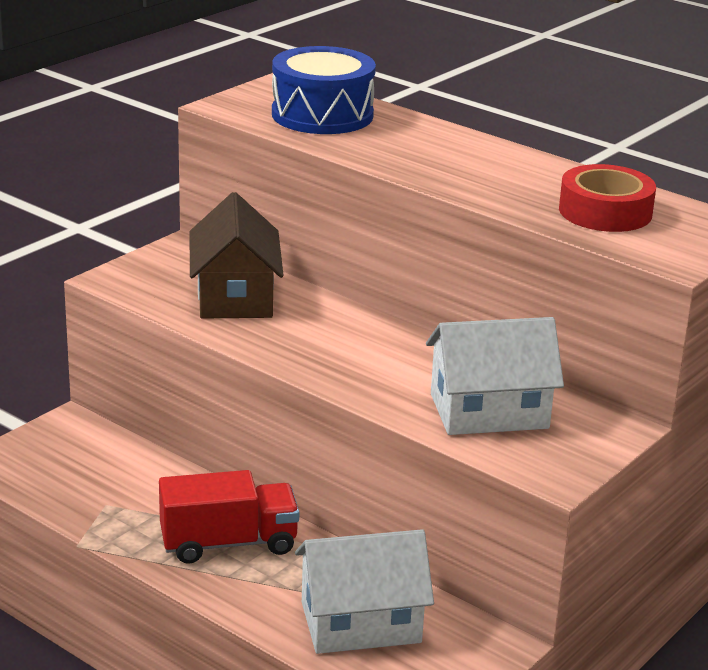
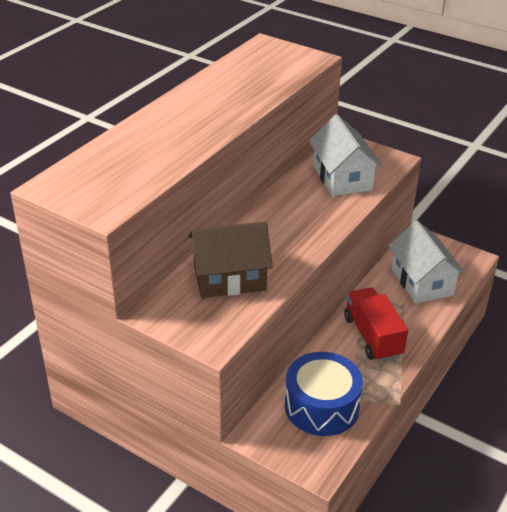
camera: 95 degrees left, 10 degrees up
blue drum [272,46,376,134] -> blue drum moved to [285,352,363,436]
red tape [559,164,656,232] -> none

